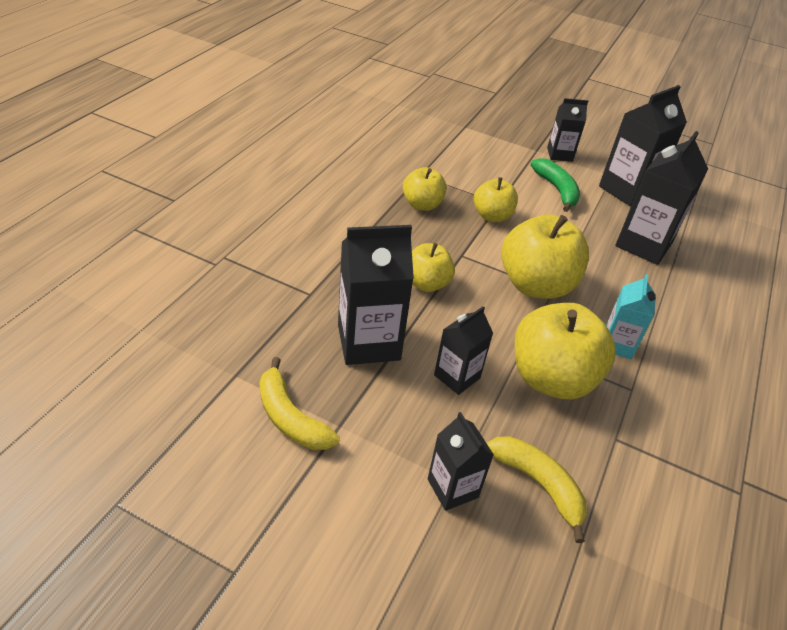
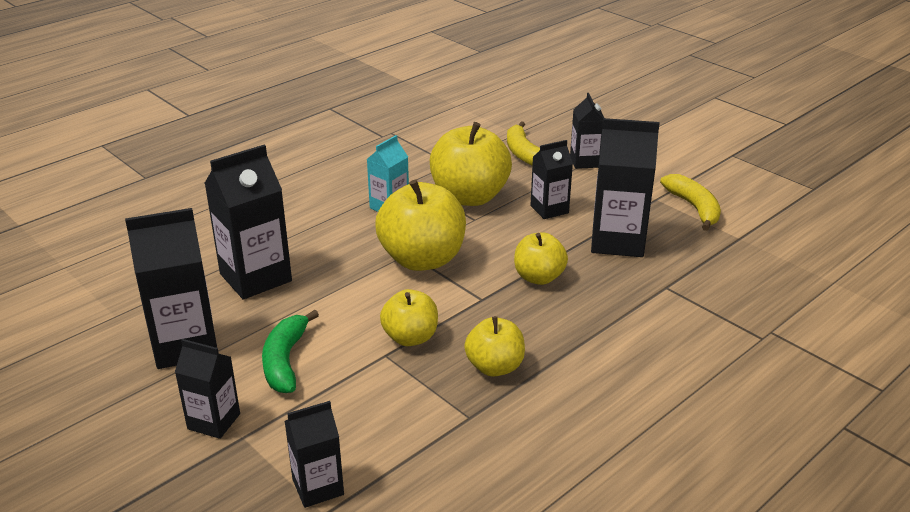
camera: 155 degrees left, 10 degrees down
none -> black carton [285,401,344,508]

